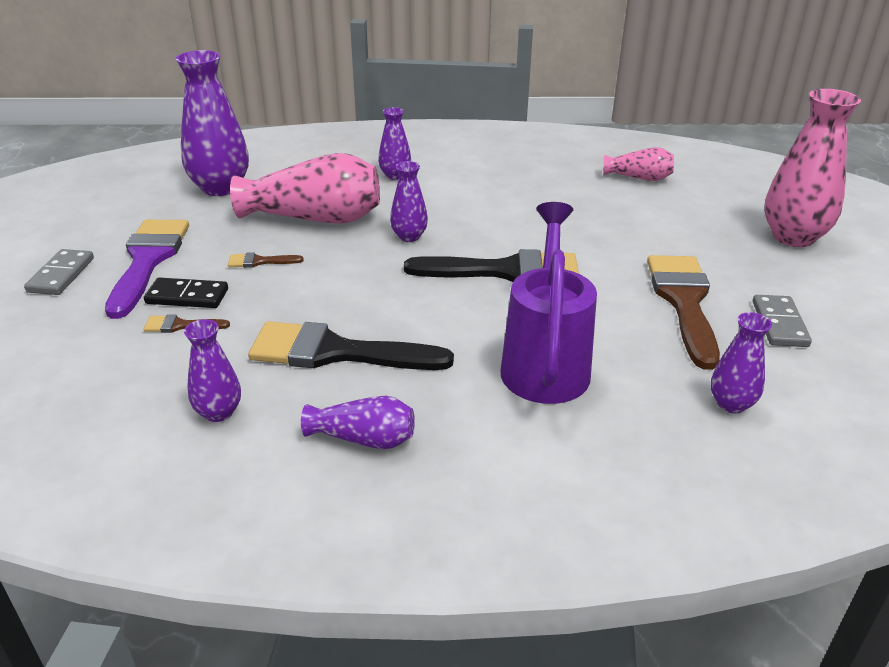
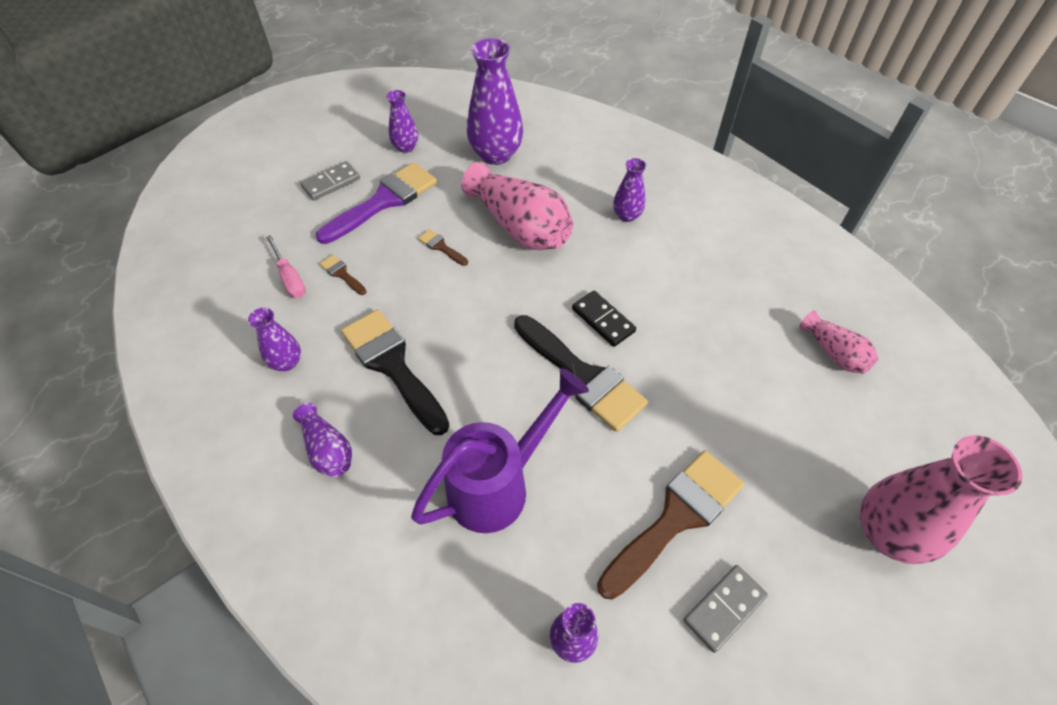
camera: 45 degrees right, 20 degrees up
black domino [144,278,228,308] -> black domino moved to [572,291,636,347]
purple vase [390,161,428,242] -> purple vase moved to [386,90,418,153]
none -> pink screwdriver [266,235,306,298]

